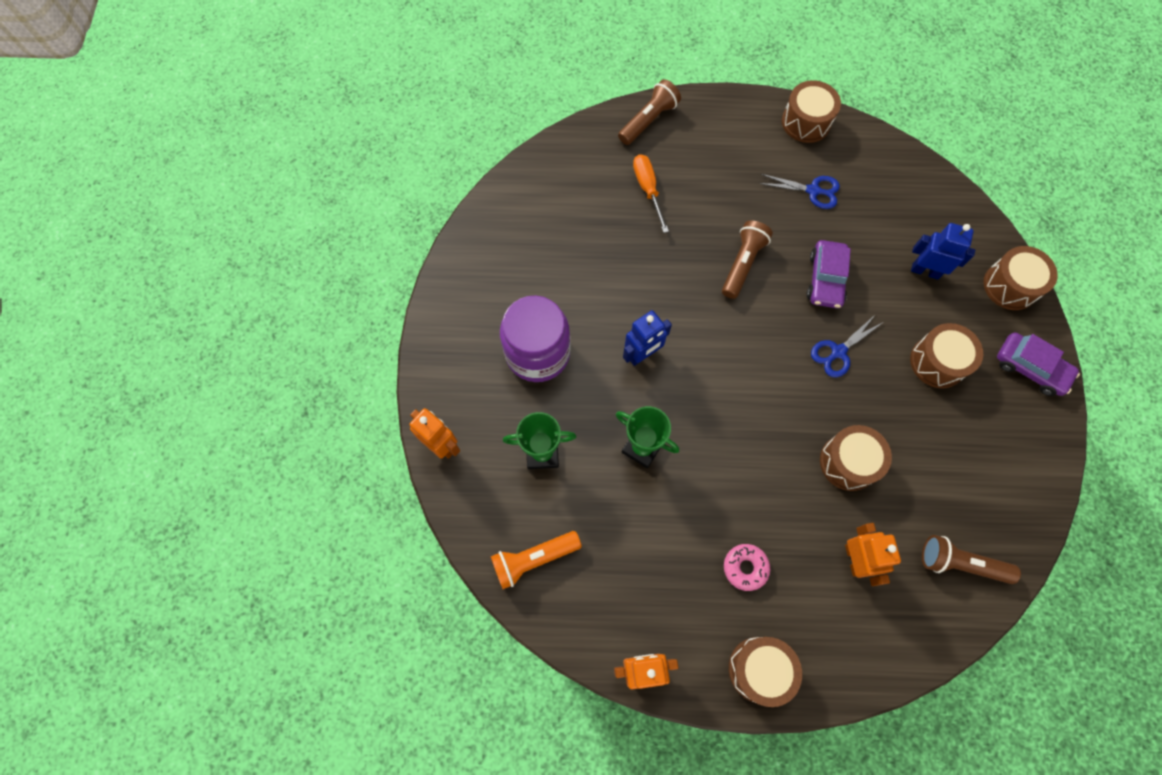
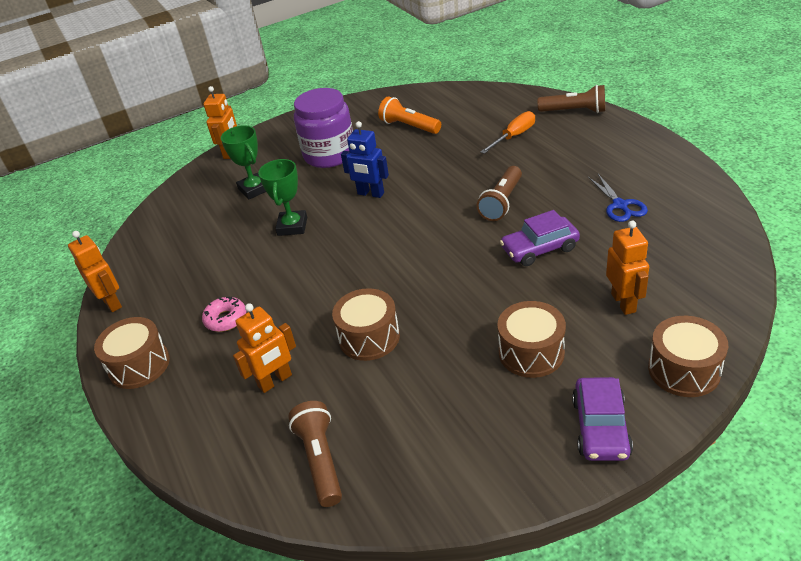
camera: 65 degrees right, 30 degrees down
orange flashlight [491,531,582,589] -> orange flashlight moved to [378,96,441,134]
brown flashlight [722,220,773,299] -> brown flashlight turned 120 degrees clockwise [477,166,522,221]
brown drum [782,80,841,143] -> none
blue scissors [811,314,885,378] -> none
blue robot [911,223,975,280] -> orange robot [606,221,649,315]

